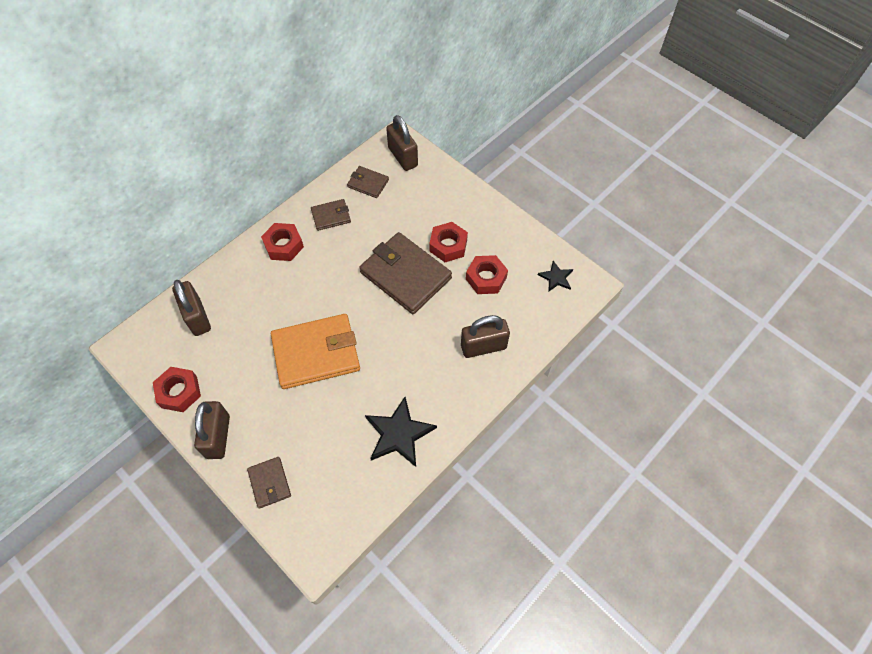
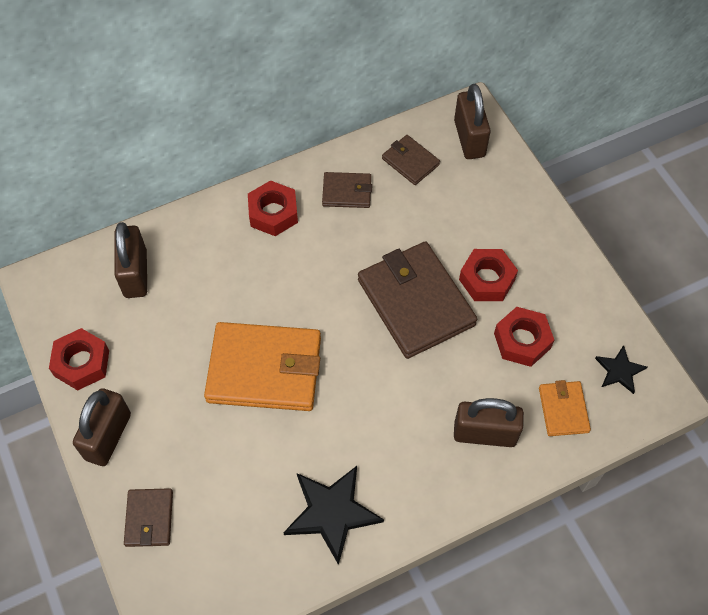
camera: 20 degrees right, 0 degrees up
none -> orange wallet [539,380,591,436]

